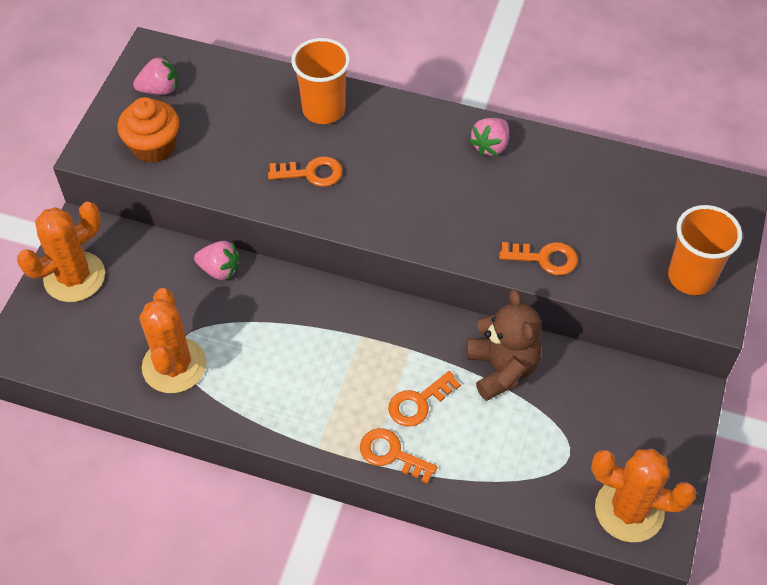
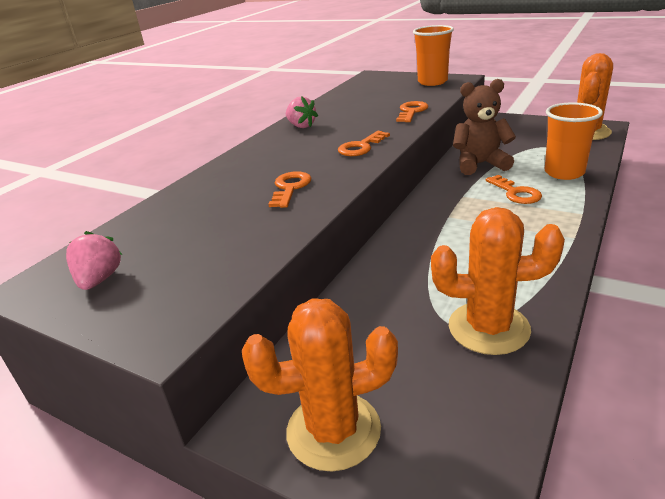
camera: 75 degrees left, 25 degrees down
orange cactus [17,202,105,302] -> orange cactus turned 75 degrees counterclockwise [242,298,398,472]
orange cupcake [117,97,179,163] -> none
pink strawberry [194,241,240,280] -> none
orange cup [291,38,350,124] -> orange cup moved to [545,102,603,180]
orange key [360,428,437,483] -> orange key moved to [338,131,390,156]

